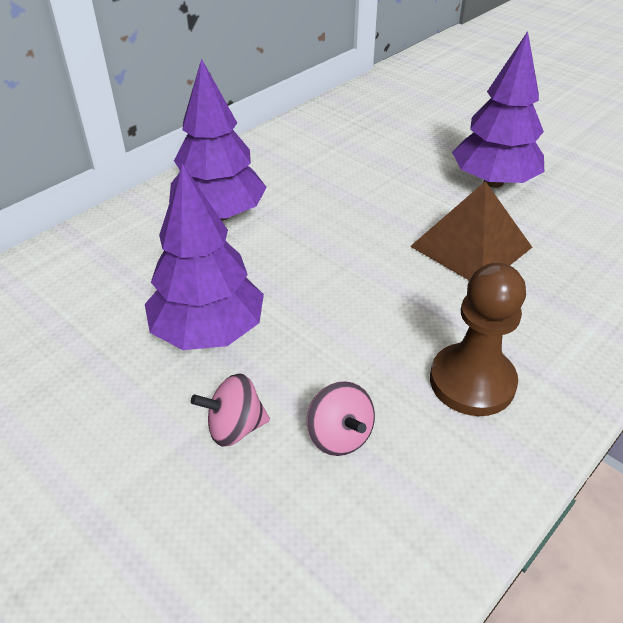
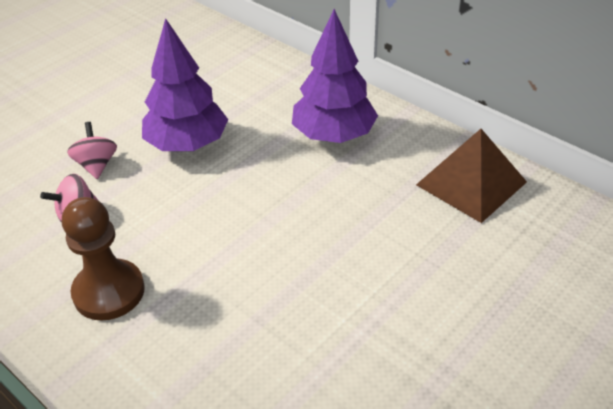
camera: 90 degrees right, 0 degrees up
brown pyramid [410,181,532,280] -> brown pyramid moved to [416,129,527,223]
purple tree [452,31,544,188] -> none

